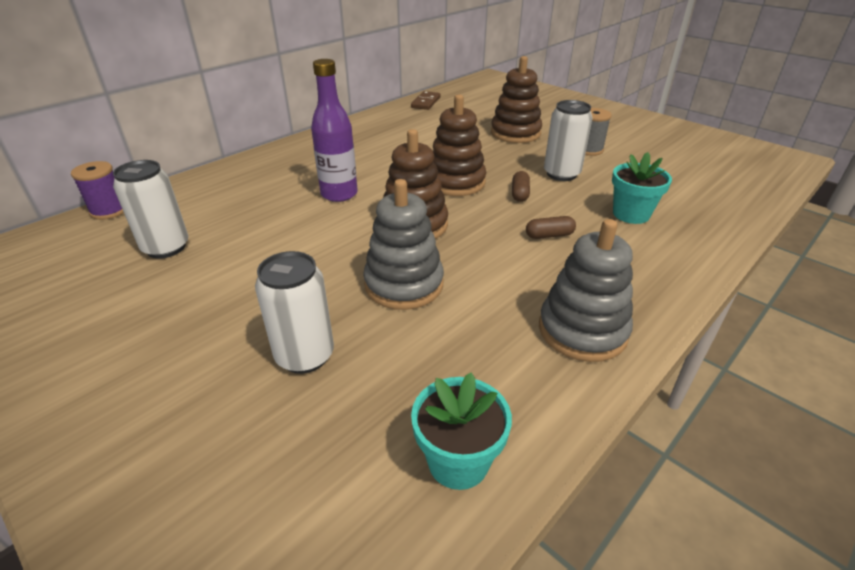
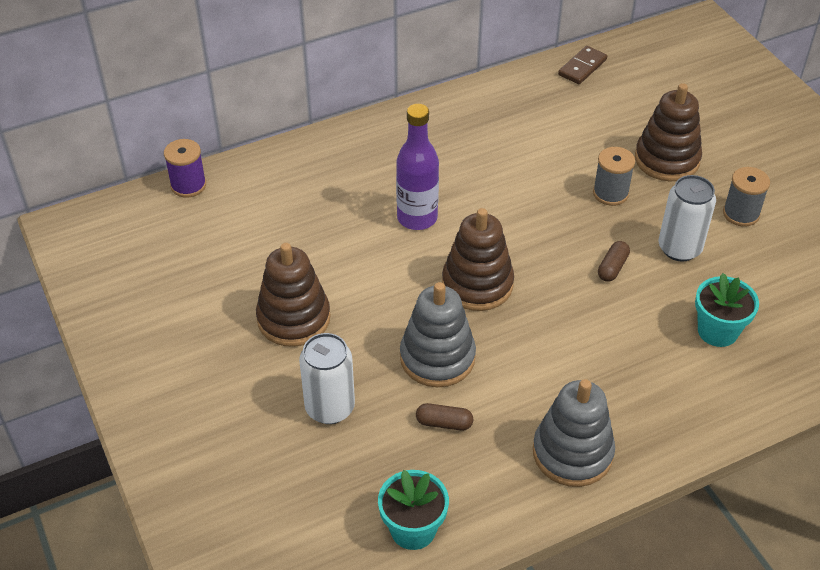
camera: 20 degrees right, 10 degrees up
white can [113,160,188,259] -> none
brown stacking toy [433,95,486,196] -> brown stacking toy moved to [256,243,331,347]
brown capsule [526,216,576,239] -> brown capsule moved to [416,403,473,431]
none -> grey spool [593,147,635,206]

